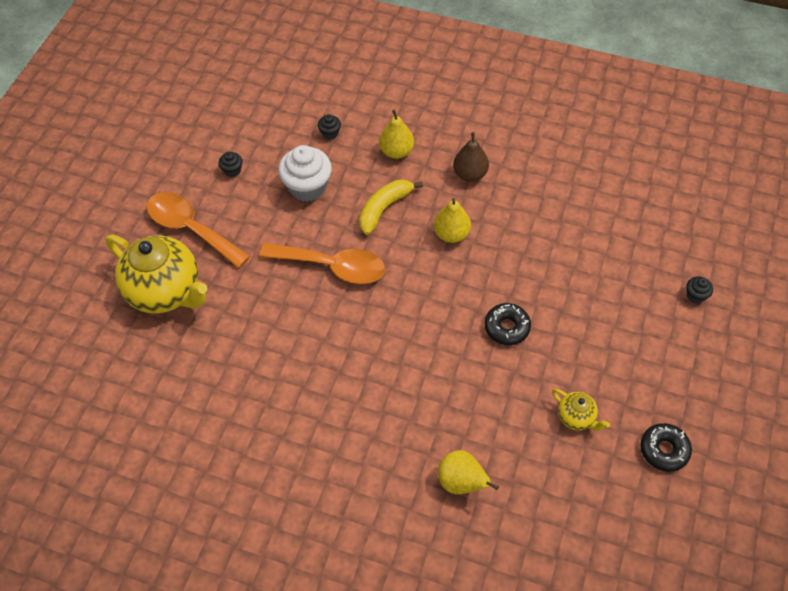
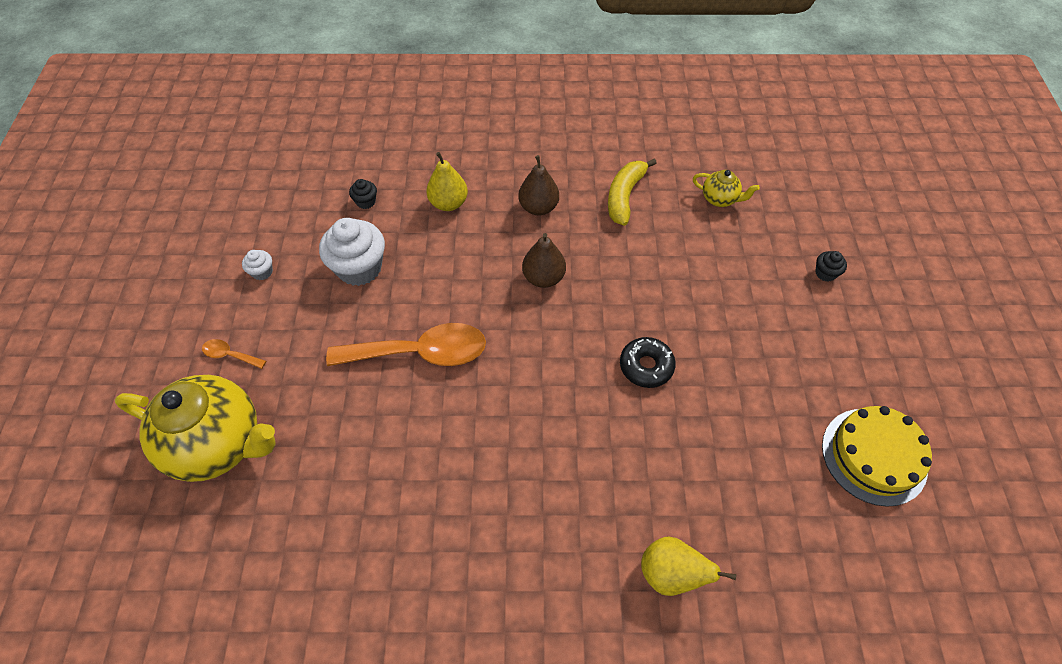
camera: 20 degrees left, 0 degrees up
orange spoon [147,192,250,268] -> orange spoon [202,339,266,369], size x0.43
black cupcake [219,152,243,177] -> white cupcake [242,250,273,280]
yellow banana [359,180,423,235] -> yellow banana moved to [608,159,657,226]
yellow pear [434,198,471,243] -> brown pear [522,233,566,288]
yellow teapot [552,389,610,431] -> yellow teapot moved to [693,170,760,207]
black donut [640,423,692,472] -> yellow cake [822,406,932,507]

